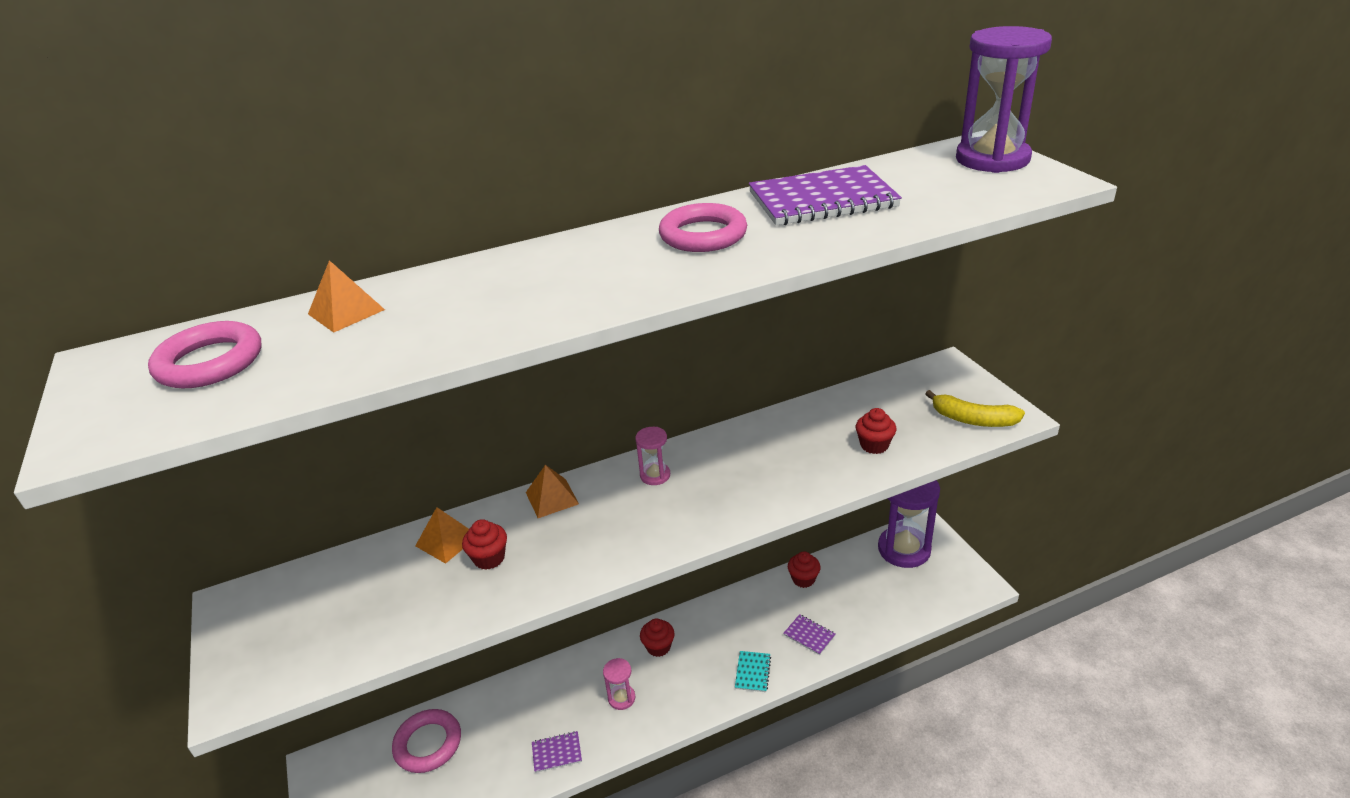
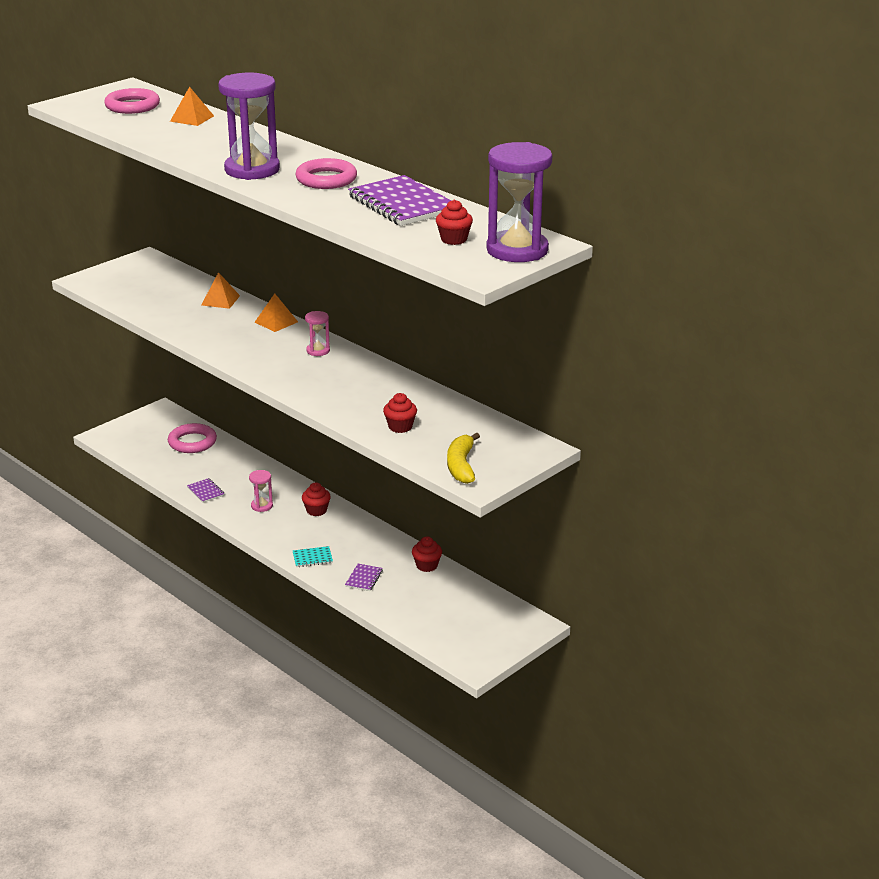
camera: 65 degrees right, 5 degrees down
red cupcake [462,519,507,570] -> red cupcake moved to [436,200,473,245]
purple hourglass [878,480,940,568] -> purple hourglass moved to [218,73,280,180]

